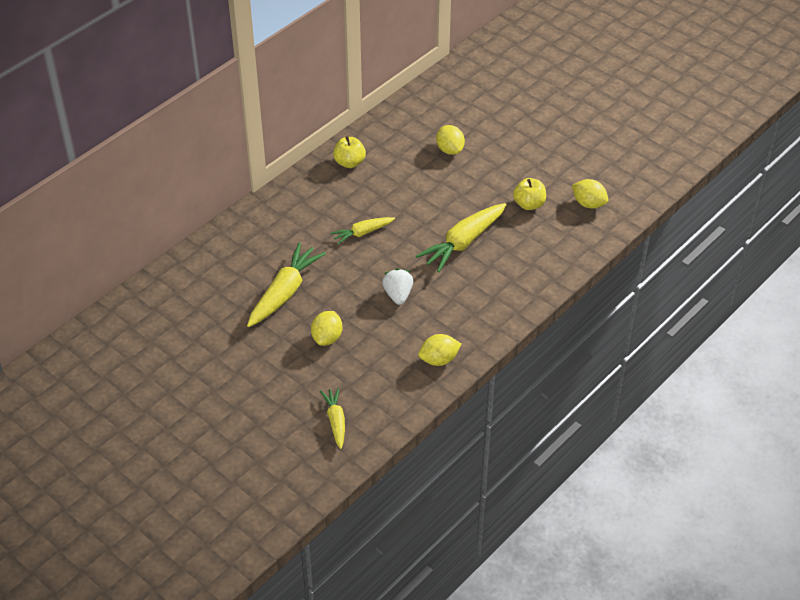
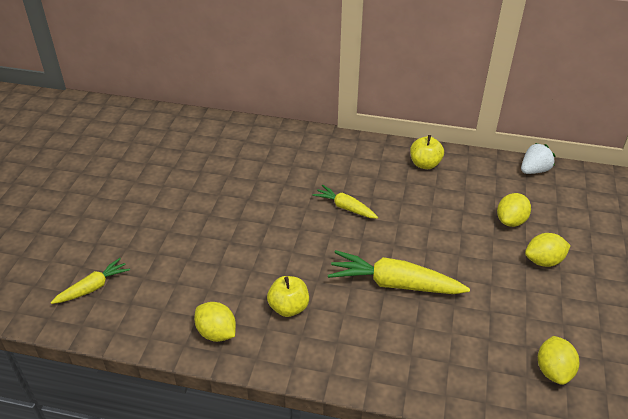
camera: 60 degrees right, 5 degrees down
yellow carrot [247,242,326,327] -> none
yellow lemon [311,311,343,346] -> yellow lemon moved to [525,233,571,267]
white strawberry [382,268,413,305] -> white strawberry moved to [521,143,555,174]
yellow apple [513,178,546,210] -> yellow apple moved to [267,276,309,317]

